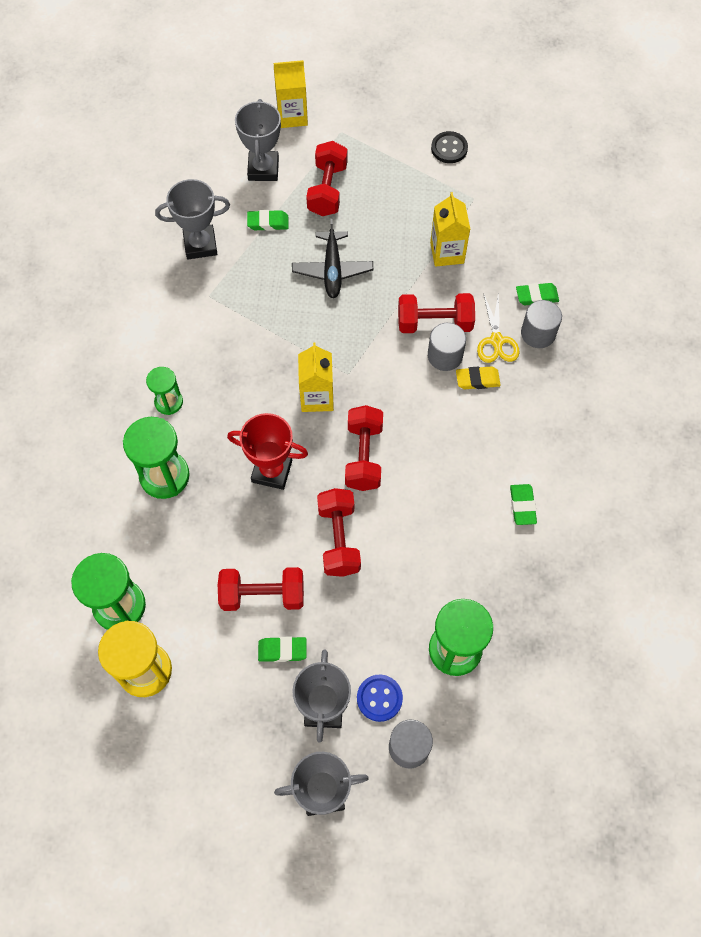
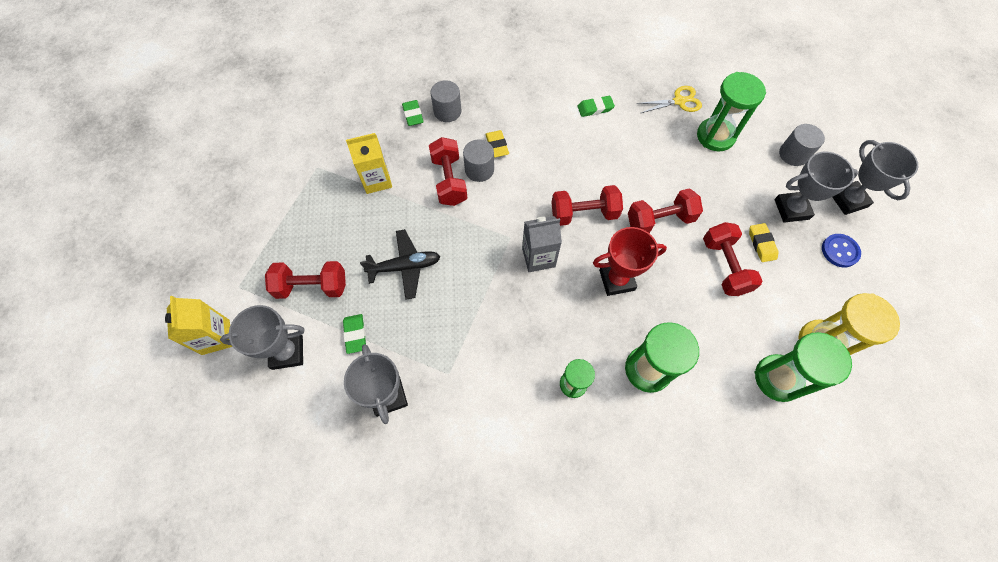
camera: 100 degrees left, 0 degrees up
red trophy [227,413,308,490] -> red trophy turned 75 degrees clockwise [593,227,667,296]
green eraser [258,637,307,662] -> yellow eraser [749,223,779,262]
yellow carton [298,343,334,412] -> grey carton [522,216,562,272]
blue button [357,675,403,722] -> blue button moved to [822,234,861,267]
black button [431,131,468,163] -> none
yellow scissors [477,292,519,363] -> yellow scissors moved to [636,86,702,113]

